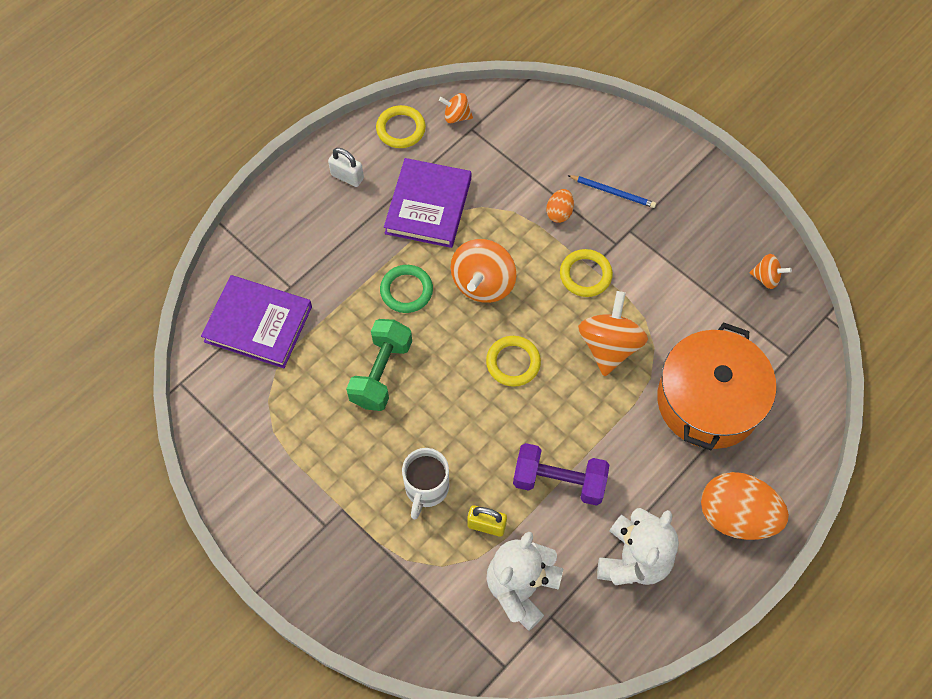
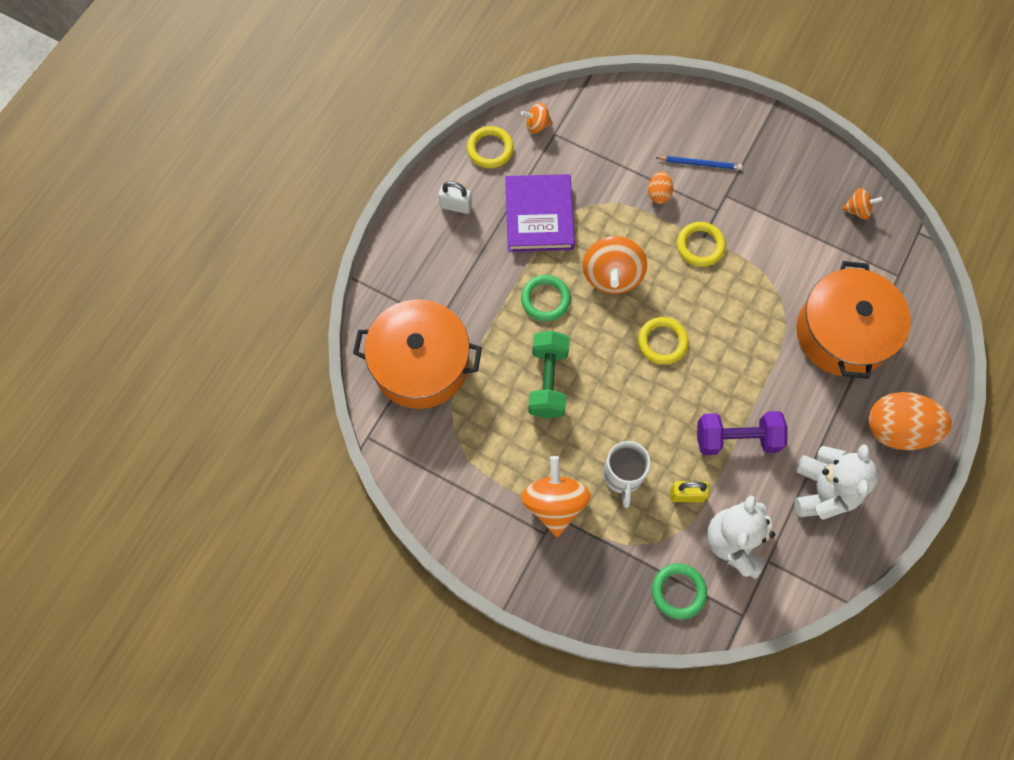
camera: 15 degrees left, 5 degrees up
purple book [201,275,312,368] -> orange pot [353,299,482,409]
orange spinning top [578,291,648,376] -> orange spinning top moved to [521,456,591,537]
none -> green ring [652,563,707,619]

